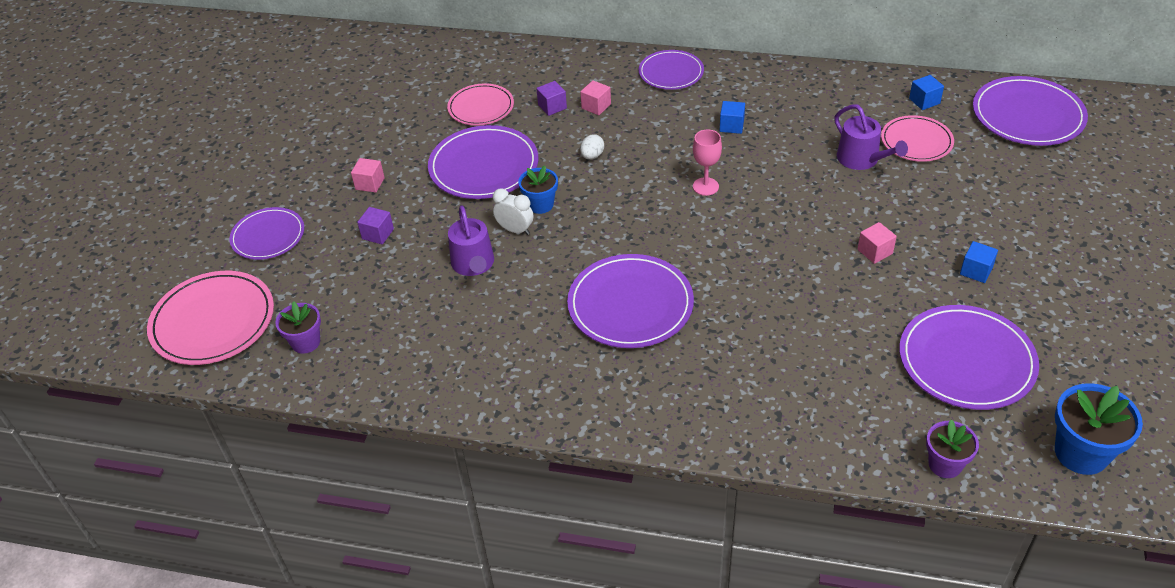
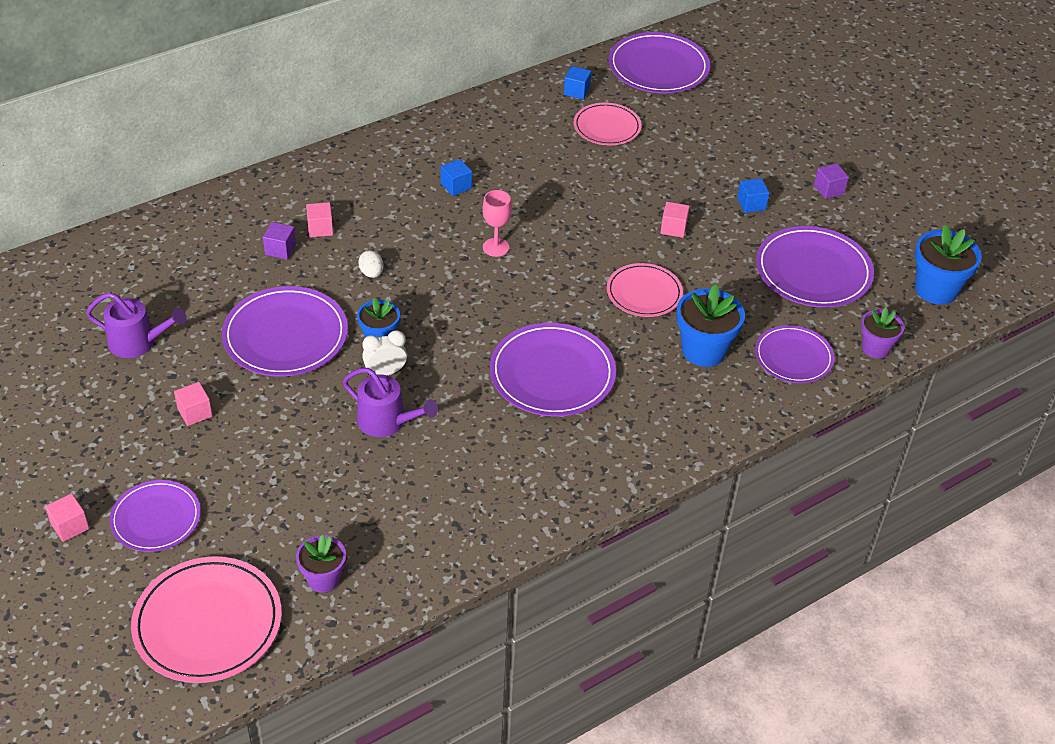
camera: 50 degrees left, 0 degrees up
purple cube [357,207,394,244] -> purple cube moved to [814,163,849,199]
pink plate [447,84,514,126] -> pink plate moved to [607,263,683,317]
purple plate [639,50,704,90] -> purple plate moved to [755,325,834,383]
purple watering can [835,104,908,170] -> purple watering can moved to [86,292,186,358]
none -> pink cube [45,493,89,542]
none -> blue flower pot [676,284,745,367]

